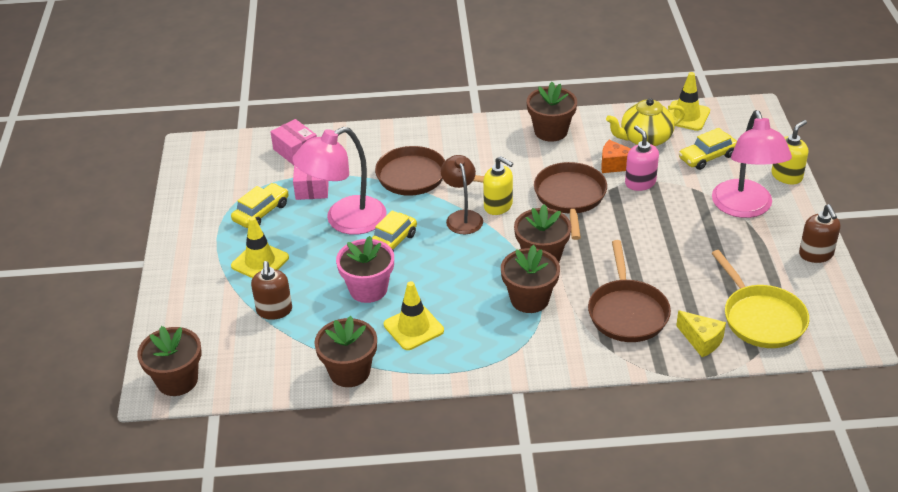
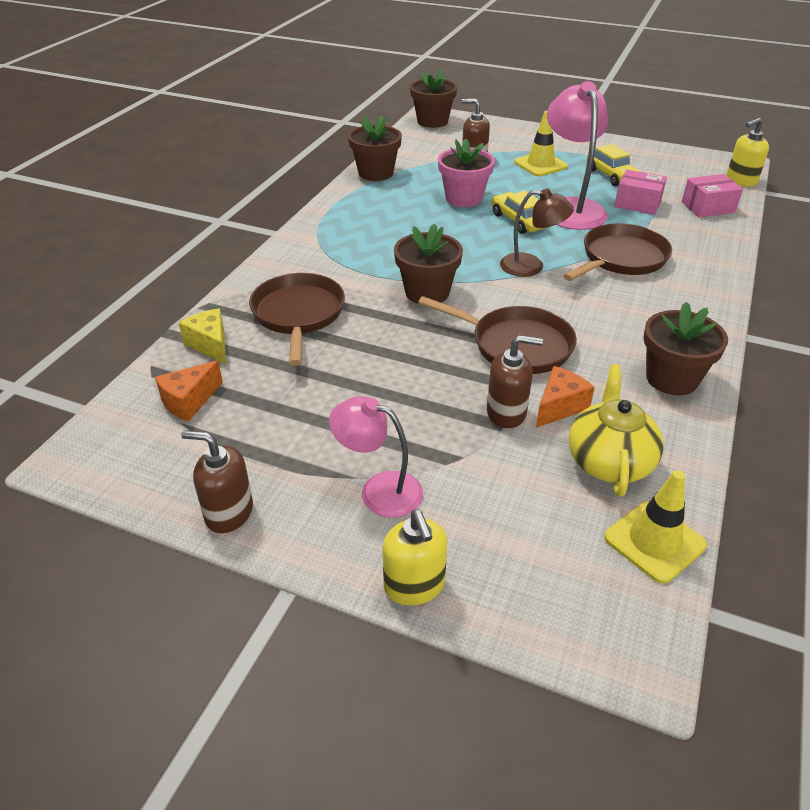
camera: 115 degrees right, 0 degrees up
yellow traffic cone [384,281,444,350] -> none
yellow soap dispenser [483,156,513,215] -> yellow soap dispenser moved to [727,118,769,187]
brown flower pot [501,245,560,313] -> none
brown pan [588,240,671,342] -> brown pan turned 60 degrees clockwise [249,273,345,366]
pink soap dispenser [625,126,659,191] -> brown soap dispenser [487,335,543,428]
yellow cheese [676,310,726,357] -> yellow cheese turned 75 degrees clockwise [179,308,226,364]
yellow car [679,128,737,170] -> none
pink lamp [712,110,792,218] -> pink lamp [329,396,423,518], size x0.62
yellow pan [712,250,809,348] -> orange cheese [155,360,223,421]

